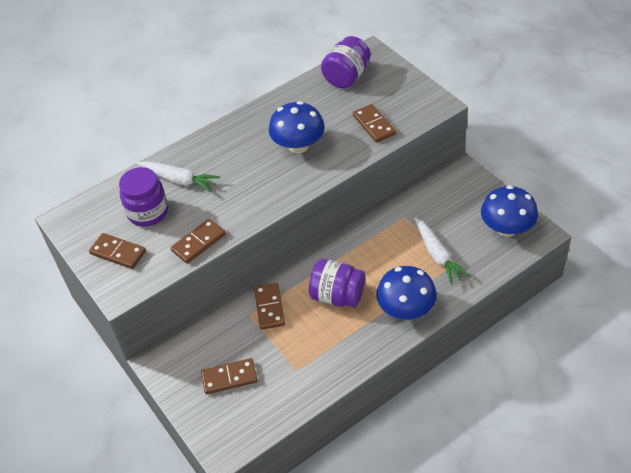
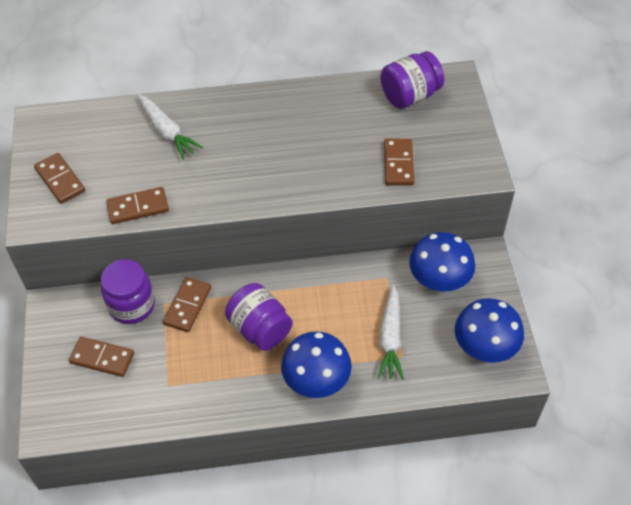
camera: 25 degrees right, 5 degrees up
purple jar [119,167,168,227] -> purple jar moved to [101,259,155,324]
blue mushroom [269,101,325,153] -> blue mushroom moved to [409,232,475,292]

